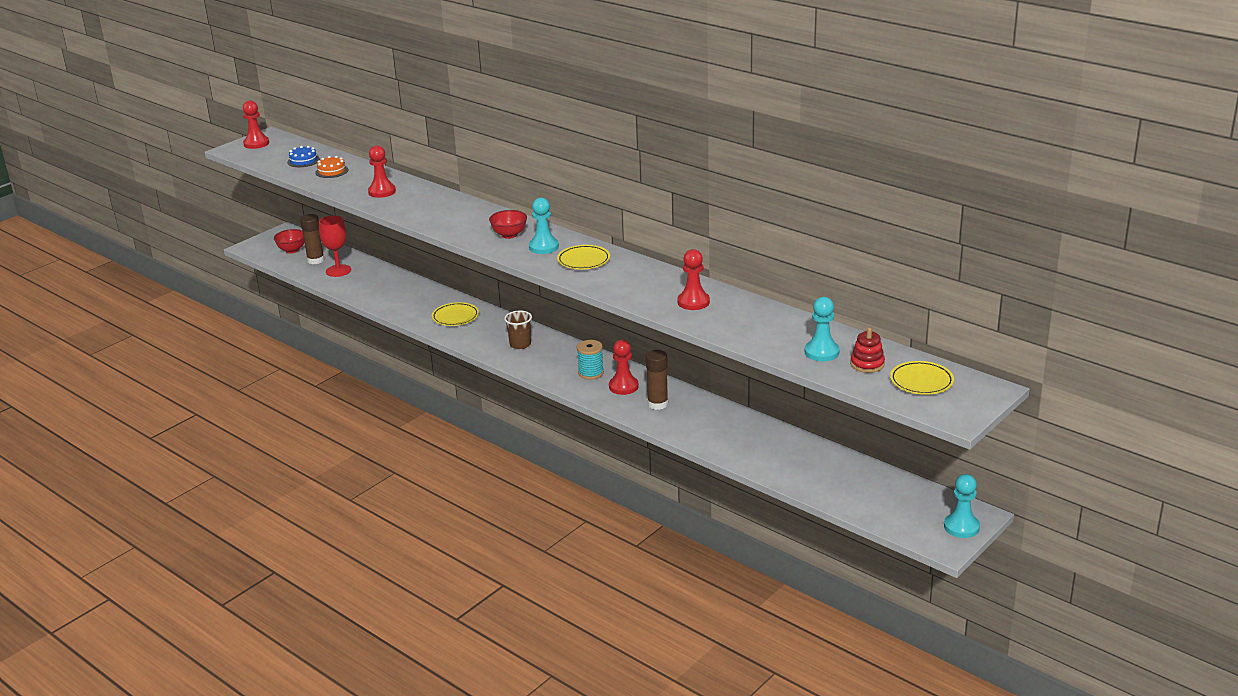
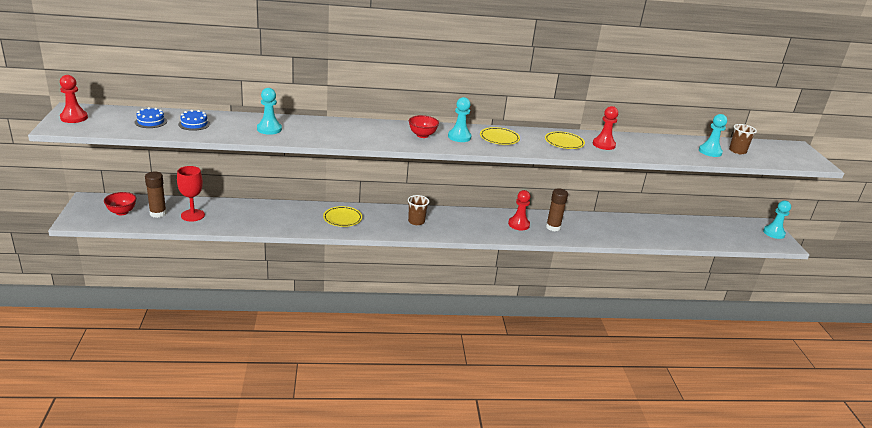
camera: 50 degrees left, 0 degrees up
orange cake [315,156,348,178] -> blue cake [178,110,210,131]
red pawn [368,145,396,198] -> turquoise pawn [257,88,282,135]
turquoise spool [577,340,604,380] -> none
red stacking toy [850,328,885,373] -> brown cup [729,124,757,154]
yellow plate [890,361,954,395] -> yellow plate moved to [545,131,585,149]

